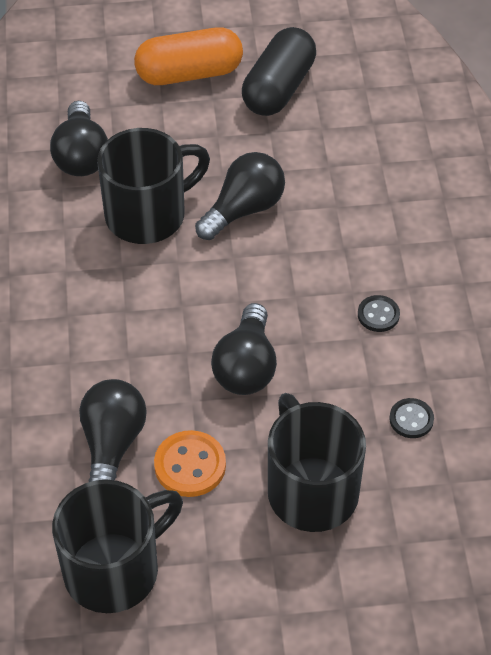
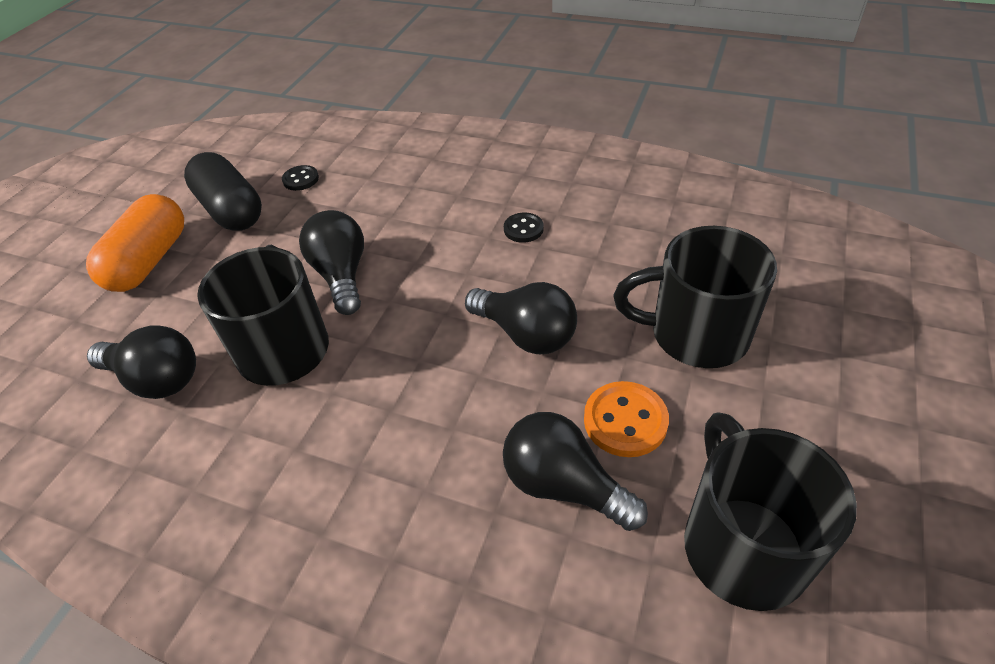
camera: 60 degrees left, 5 degrees down
black button [389,398,434,438] -> black button moved to [282,165,319,191]

